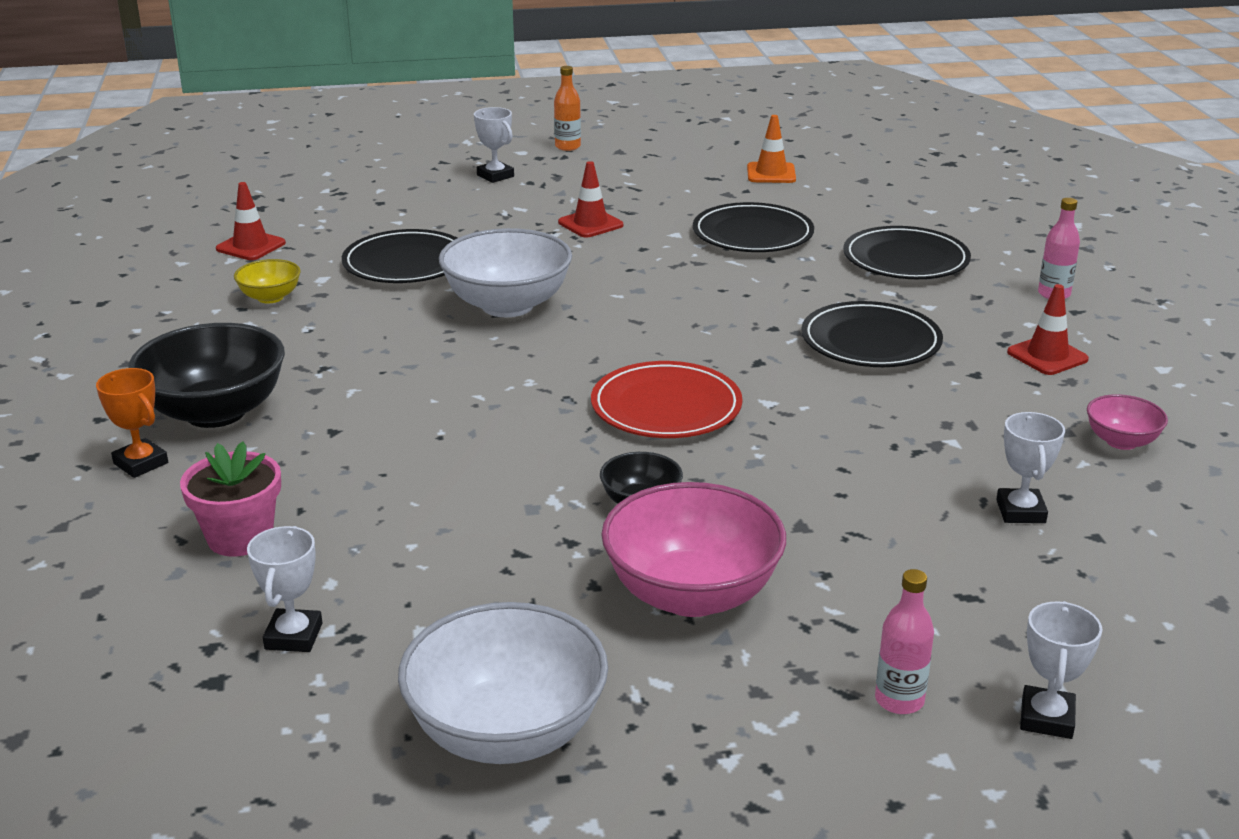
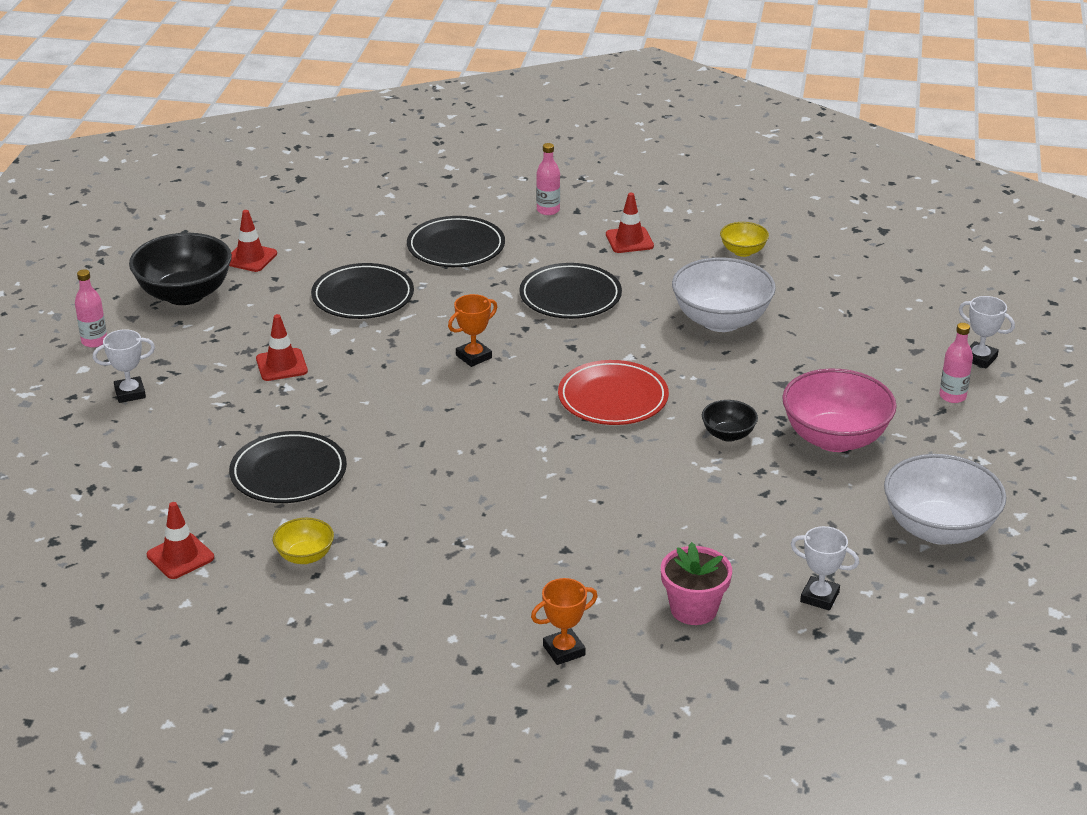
camera: 70 degrees left, 5 degrees up
black bowl [128,323,285,428] -> black bowl moved to [129,233,232,305]
white bowl [439,228,572,317] -> white bowl moved to [672,257,776,332]
orange bottle [554,66,581,151] -> pink bottle [75,269,107,348]
orange traffic cone [747,115,796,183] -> red traffic cone [229,210,277,272]
white trophy [996,412,1065,523] -> none
pink bowl [1087,394,1168,450] -> yellow bowl [720,222,769,257]
none -> orange trophy [448,294,497,367]

